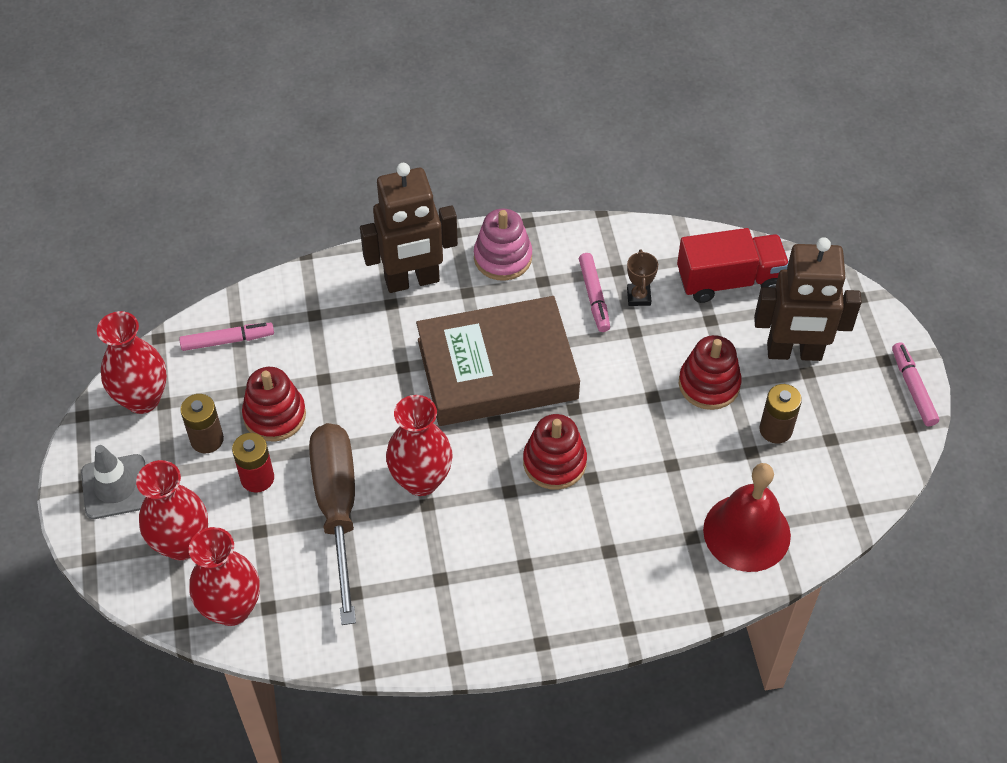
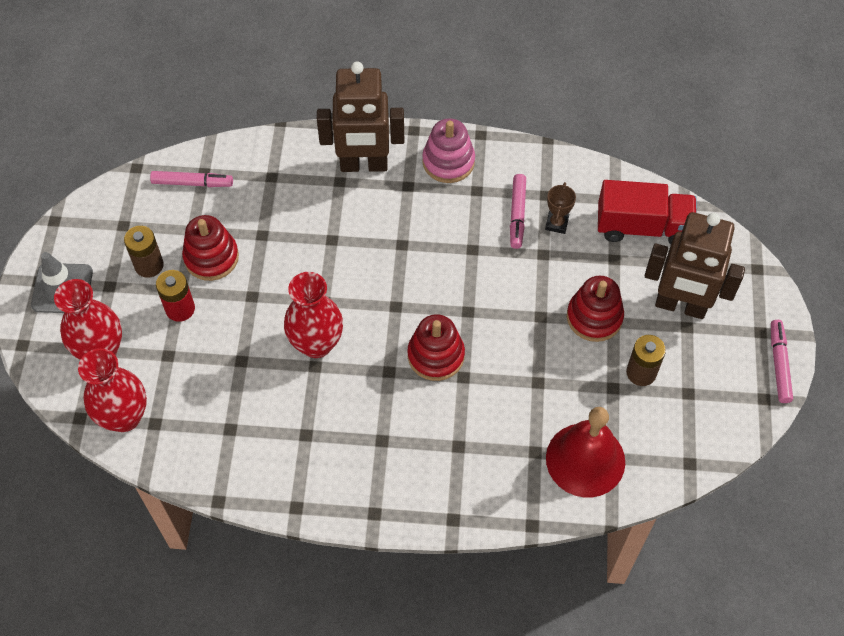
camera: 15 degrees right, 5 degrees up
red vase [97,311,167,414] -> none
brown screwdriver [309,423,356,625] -> none
brown book [416,296,580,426] -> none

